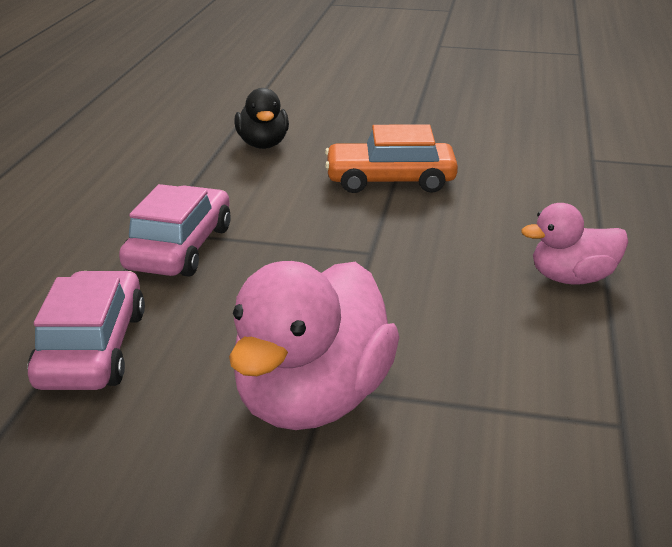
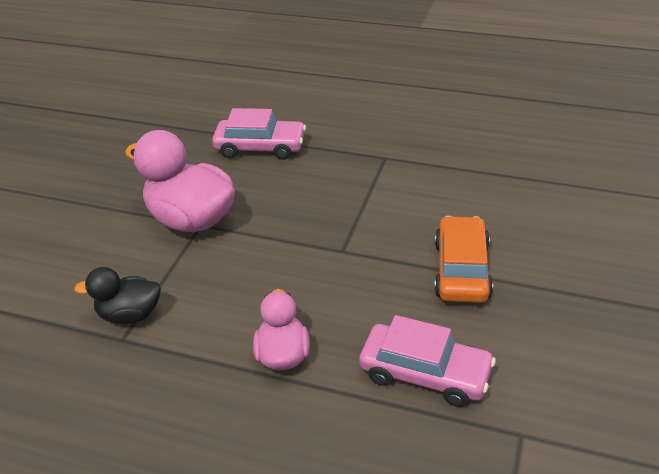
camera: 100 degrees right, 10 degrees up
pink car [119,184,231,277] -> pink car moved to [359,315,496,407]
black duck [234,88,289,149] -> black duck moved to [74,267,161,324]

